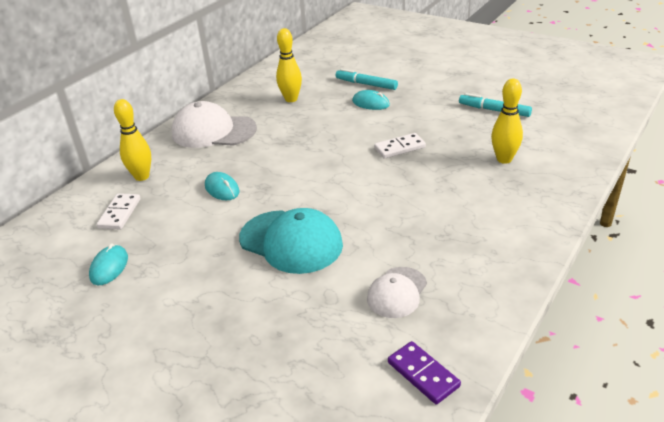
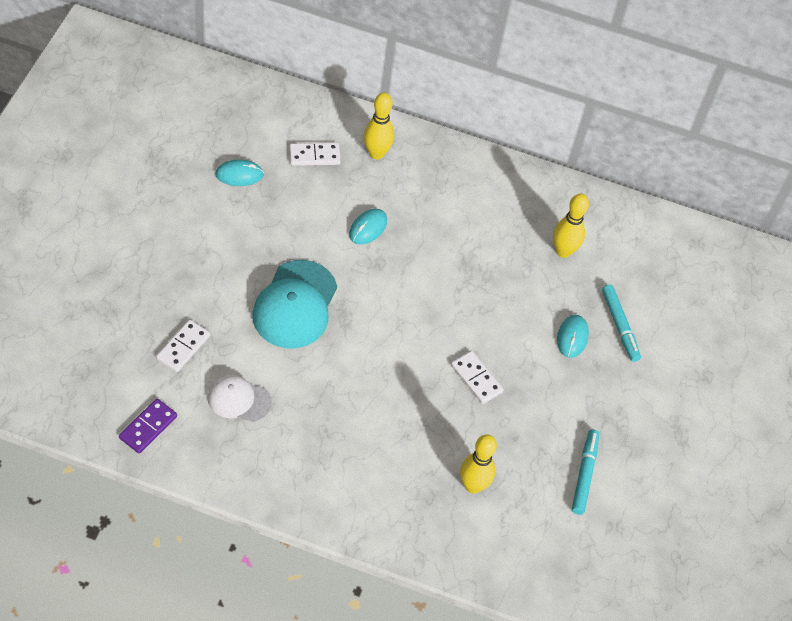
camera: 65 degrees right, 20 degrees up
white cap [172,101,257,148] -> none
turquoise marker [336,69,398,90] -> turquoise marker turned 150 degrees clockwise [602,285,641,362]
none -> white domino [156,320,210,372]

